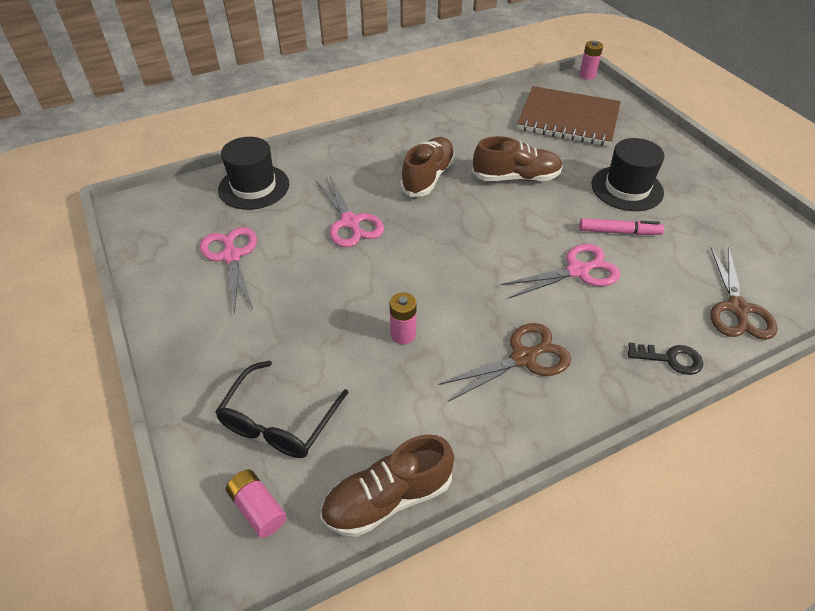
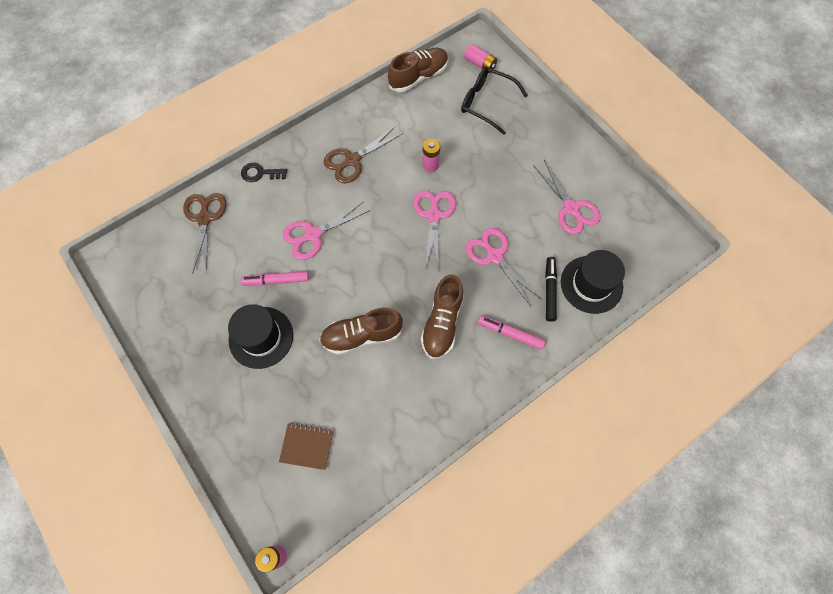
camera: 170 degrees right, 20 degrees up
black glasses [215,361,349,458] -> black glasses turned 75 degrees counterclockwise [461,67,528,135]
brown notebook [518,86,621,146] -> brown notebook [279,423,334,470], size x0.47
none -> pink scissors [413,190,456,271]
none -> pink marker [478,316,546,350]
none -> black marker [545,257,557,322]

